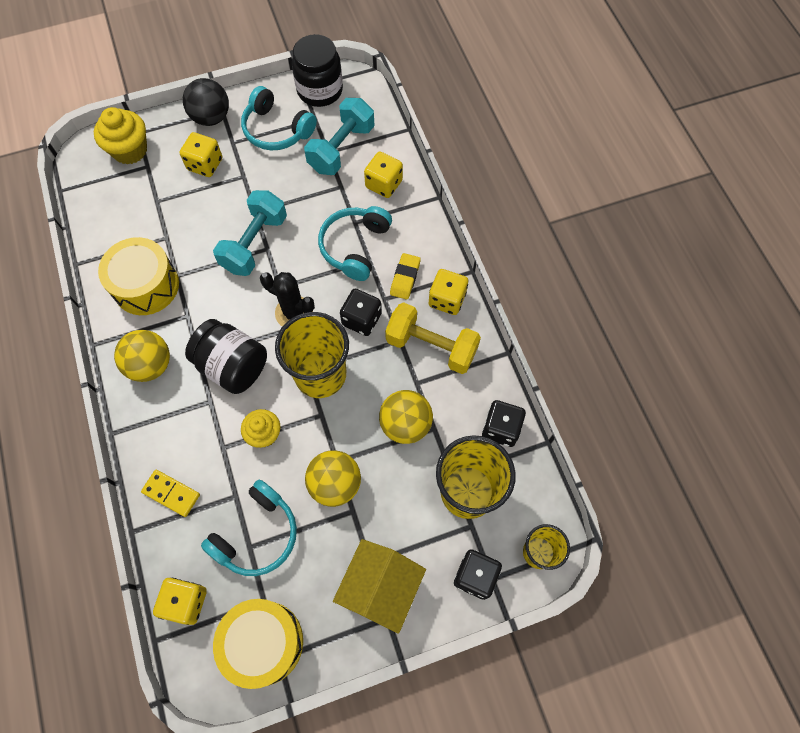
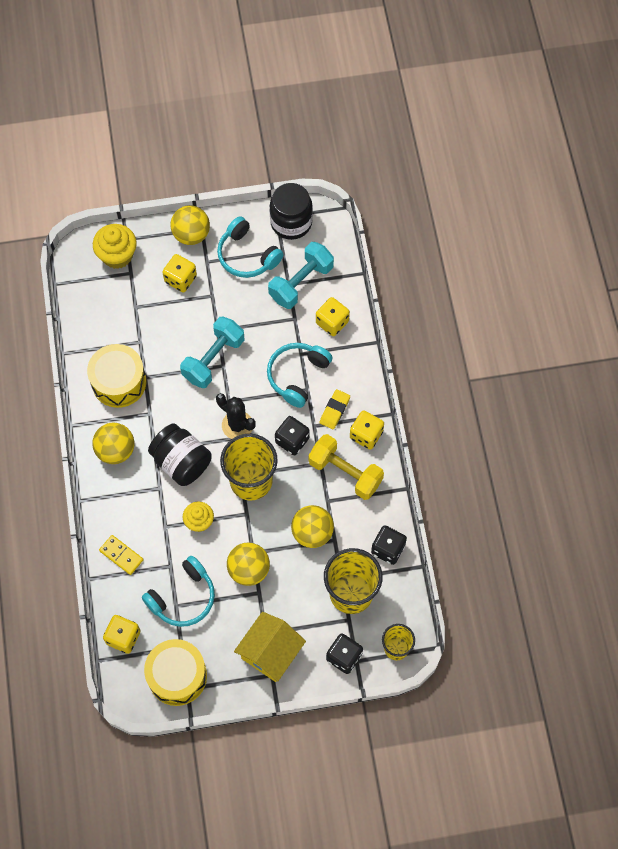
camera: 10 degrees right, 0 degrees up
black ball [183,78,229,126] -> yellow ball [170,205,210,245]

